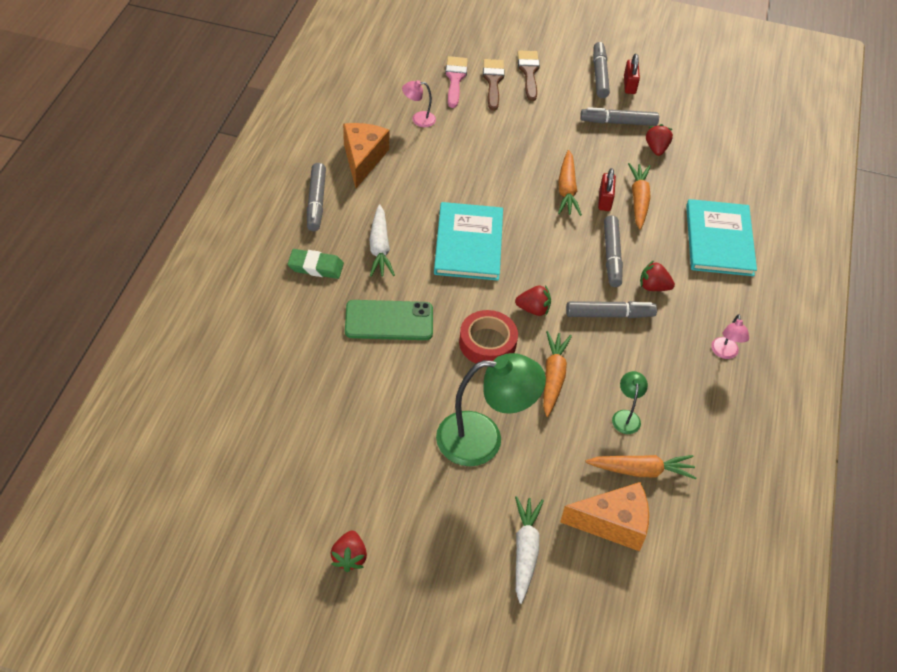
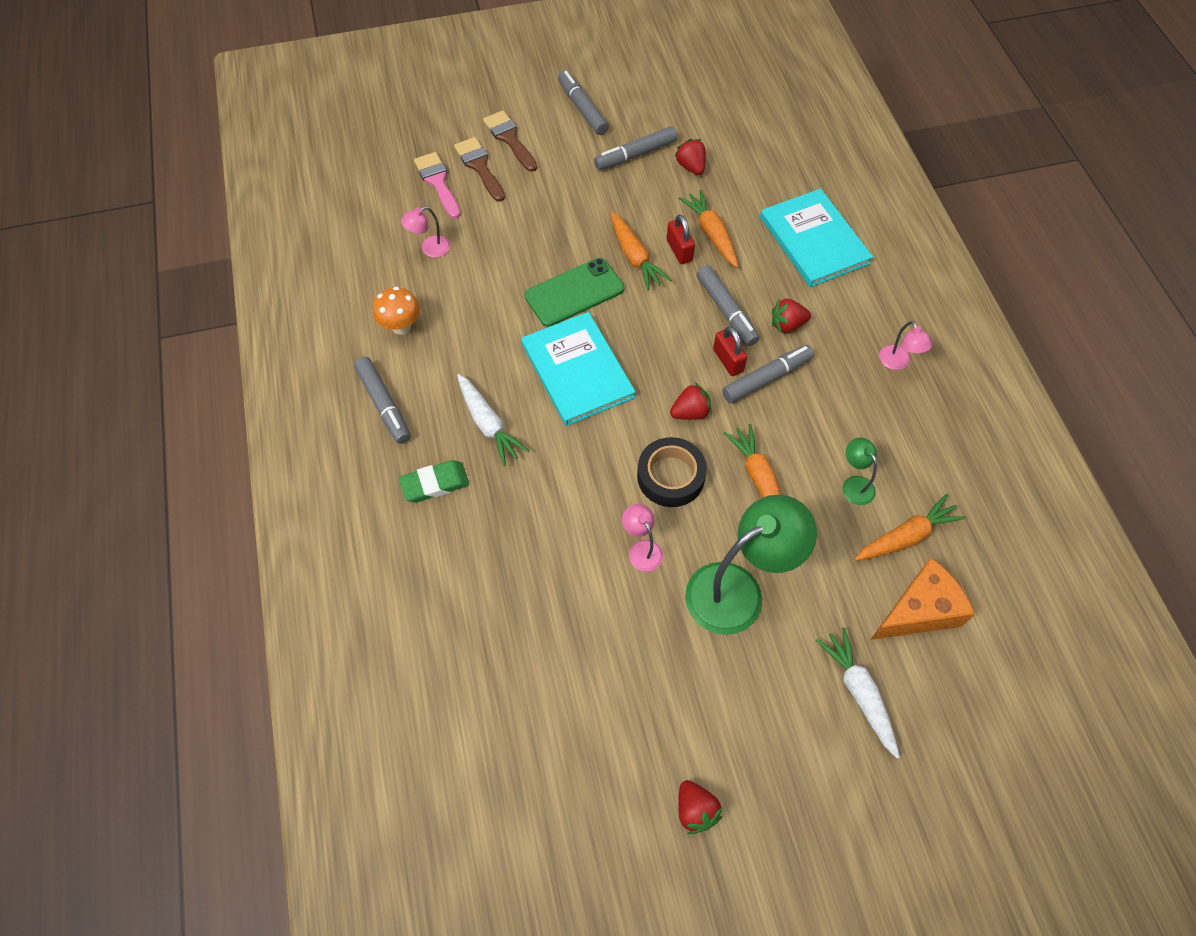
camera: 25 degrees left, 10 degrees up
orange cheese [343,123,390,188] -> orange mushroom [373,286,420,335]
green phone [345,300,433,340] -> green phone moved to [524,258,624,327]
red tape [459,310,518,364] -> black tape [637,437,707,507]
red padlock [624,54,640,94] -> red padlock moved to [713,326,747,376]
none -> pink lamp [622,504,663,571]

